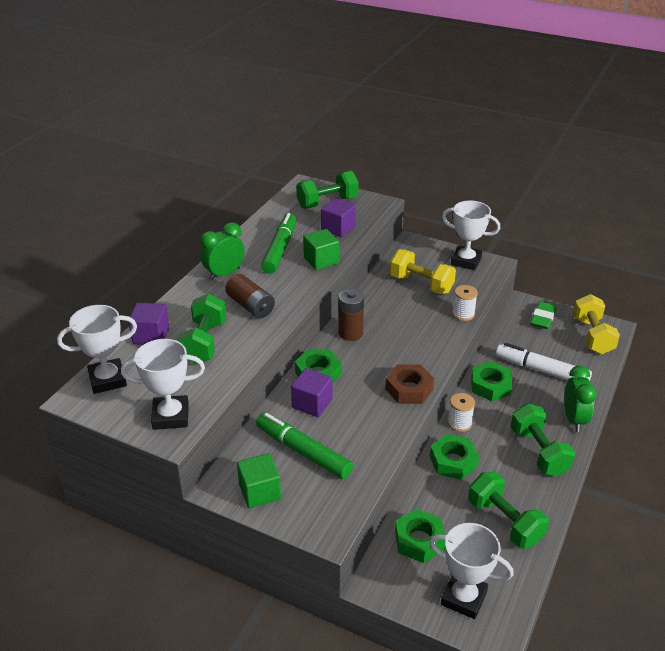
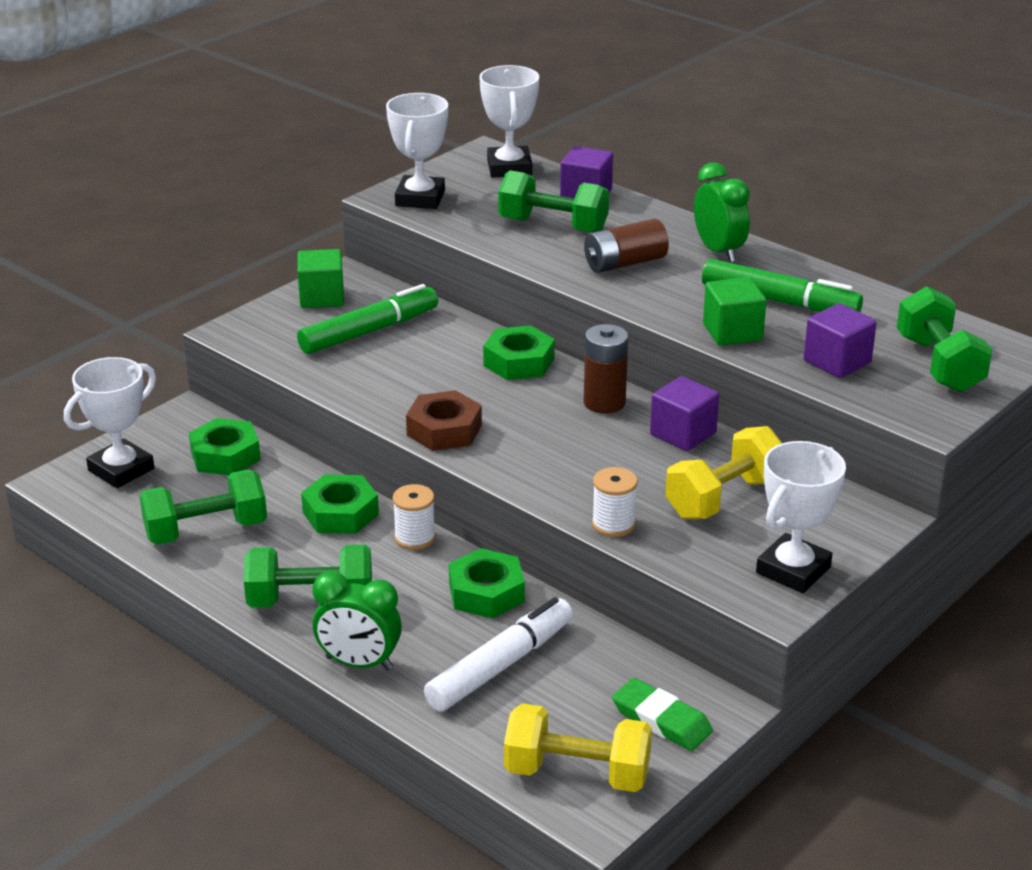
camera: 105 degrees right, 5 degrees down
purple cube [291,368,332,417] -> purple cube moved to [650,376,719,451]

